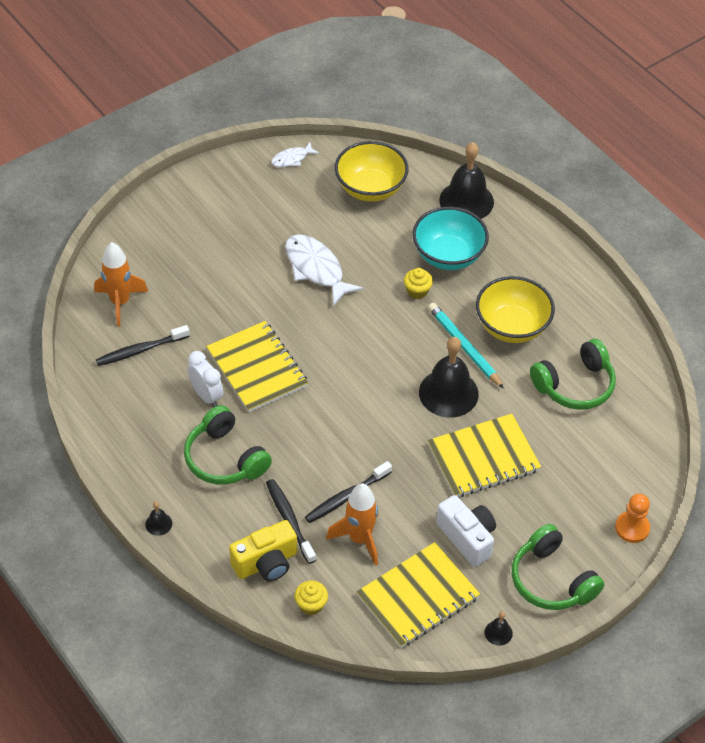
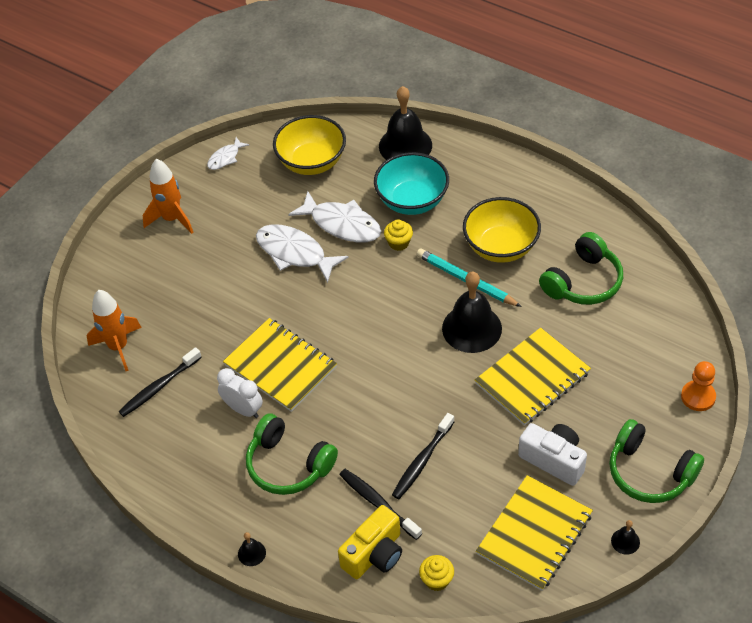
camera: 15 degrees left, 0 degrees up
orange rocket [326,484,379,566] -> orange rocket moved to [143,159,193,234]
none -> white fish [288,191,381,242]

